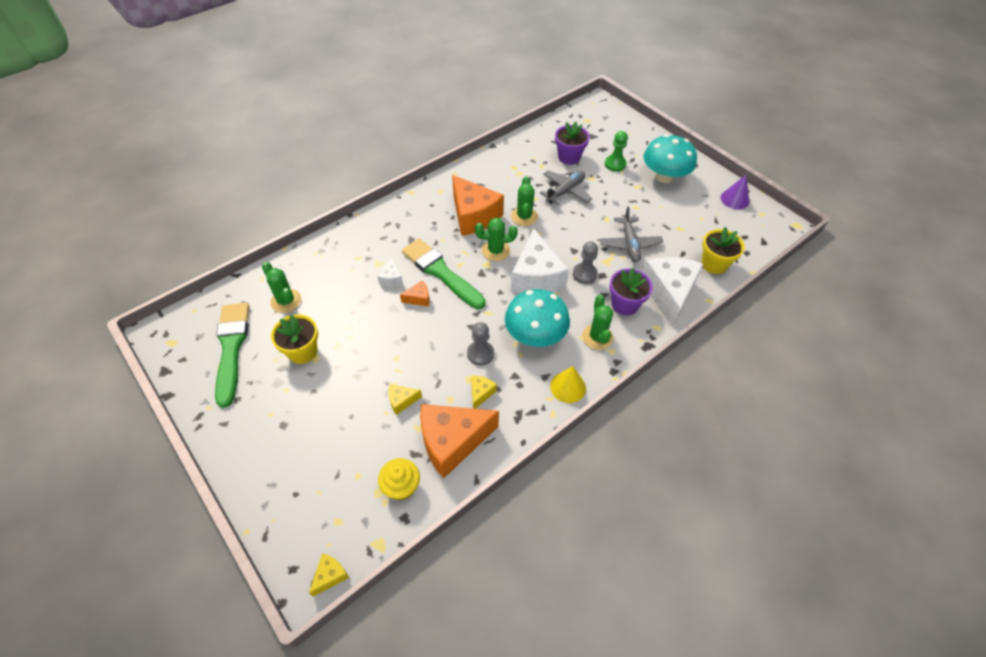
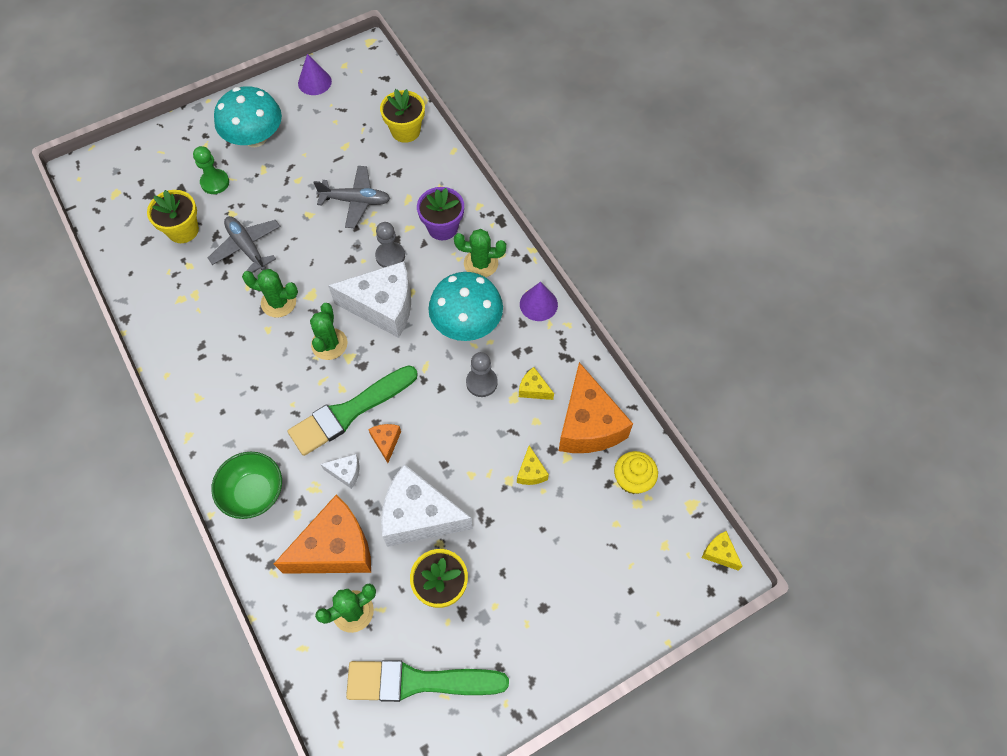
camera: 80 degrees left, 10 degrees up
orange cheese [452,175,504,236] -> orange cheese moved to [274,495,371,574]
yellow cone [550,366,586,403] -> purple cone [520,282,558,321]
purple flower pot [555,122,590,165] -> yellow flower pot [147,190,199,243]
white cheese [643,257,703,327] -> white cheese moved to [381,464,473,547]
none -> green bowl [211,452,282,519]

